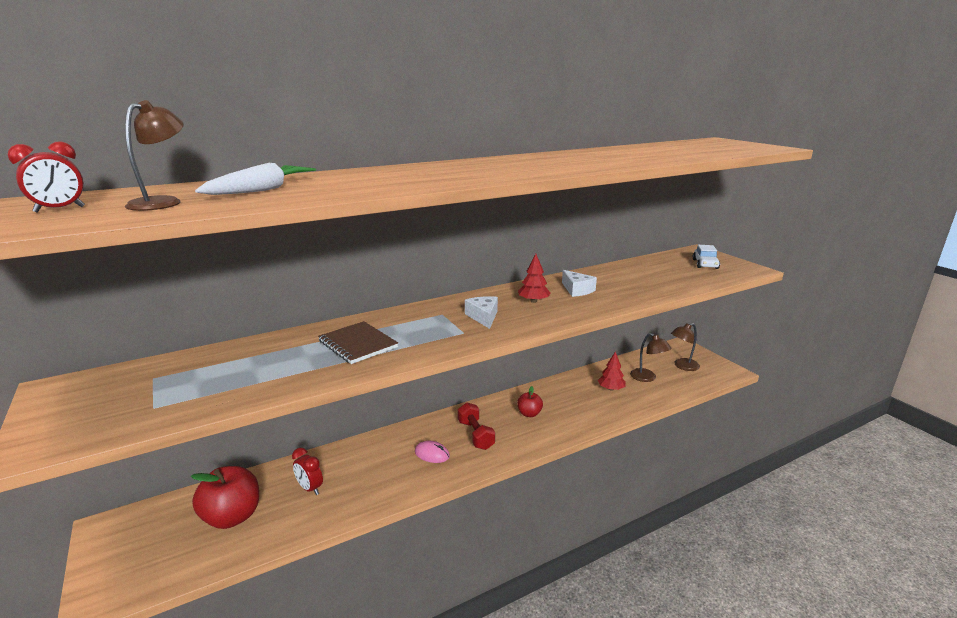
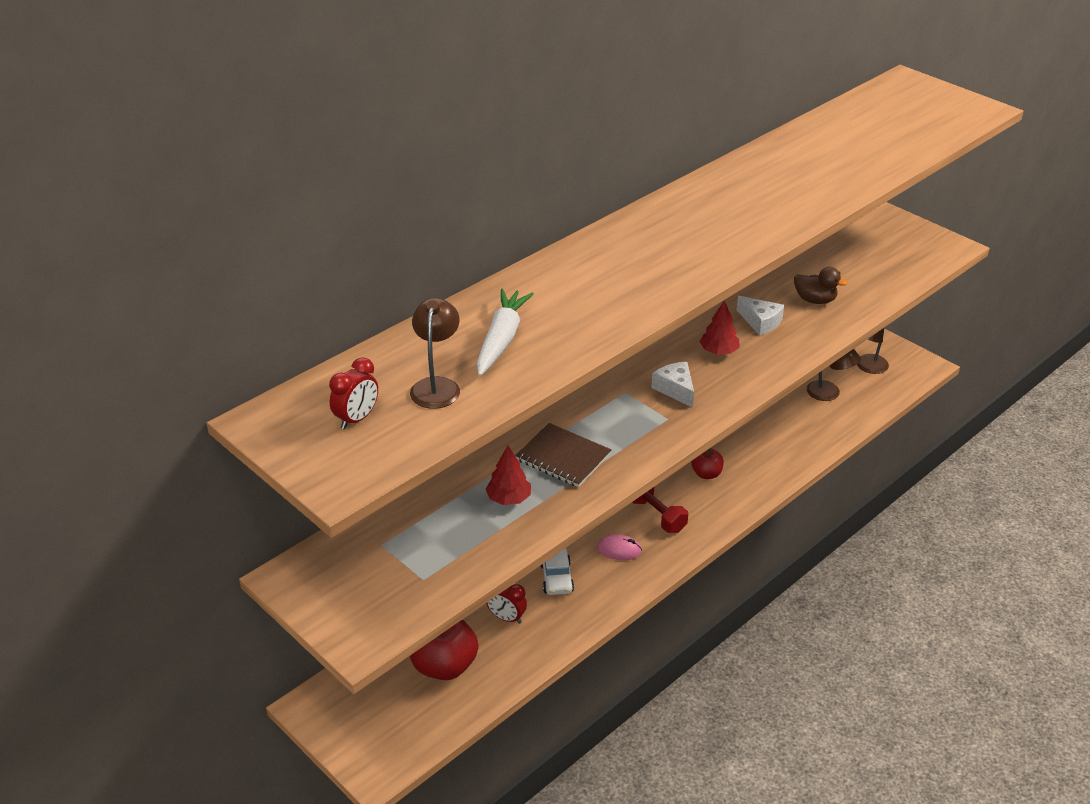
camera: 15 degrees left, 15 degrees up
red tree [598,351,626,391] -> red tree moved to [485,446,531,505]
white car [693,245,720,269] -> white car moved to [540,548,574,595]
none -> brown duck [794,267,848,304]

